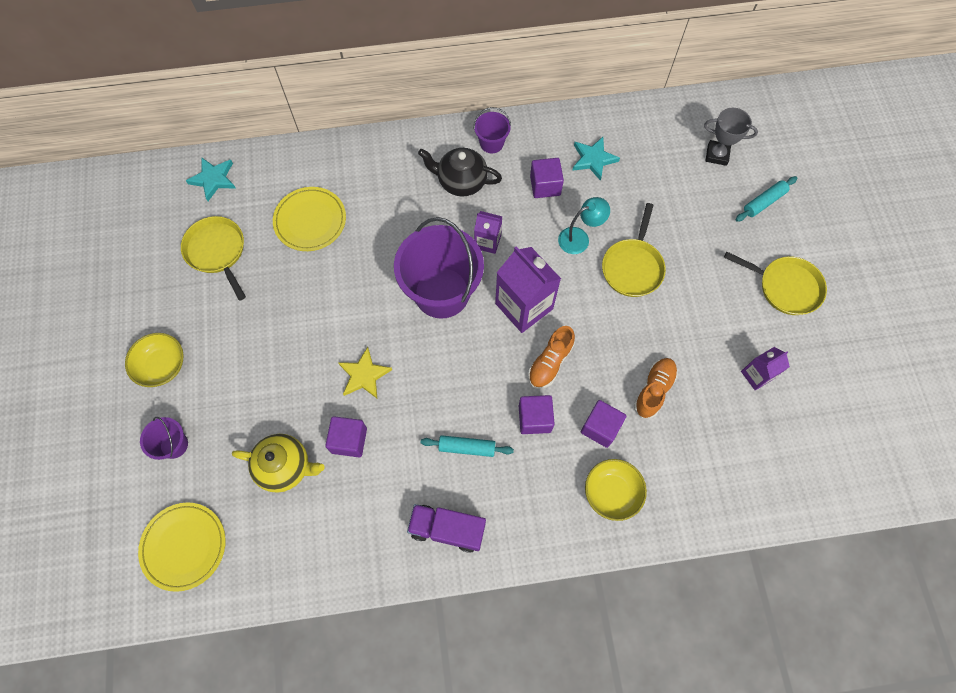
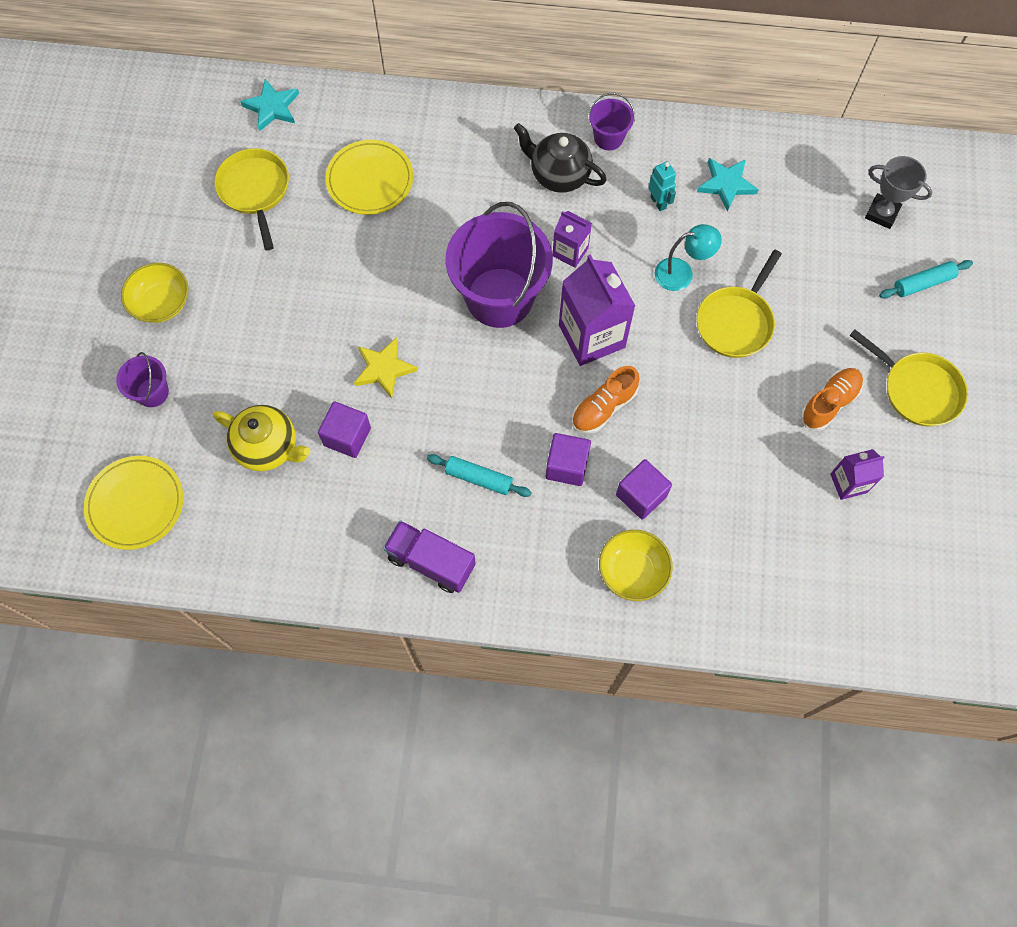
camera: 15 degrees right, 0 degrees up
purple cube [530,158,564,198] -> turquoise robot [649,161,676,211]
orange shoe [634,358,678,418] -> orange shoe moved to [801,368,863,431]

